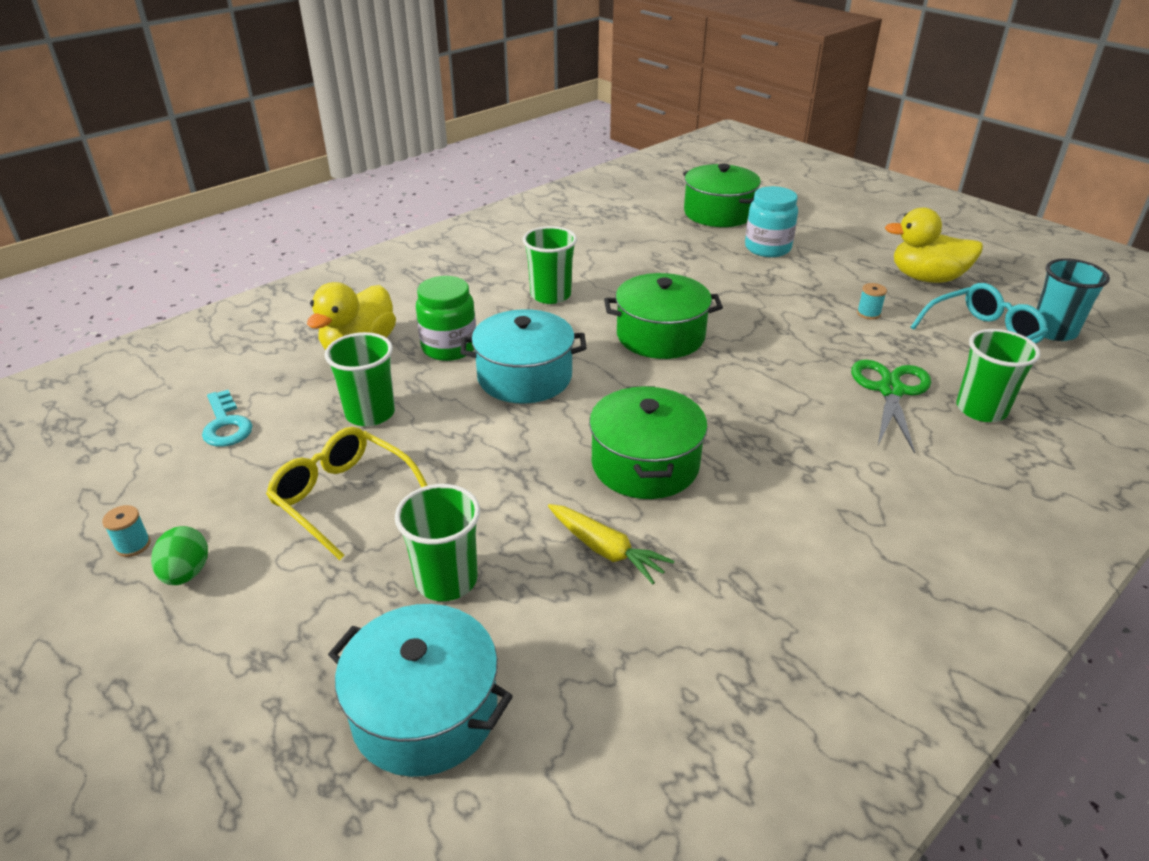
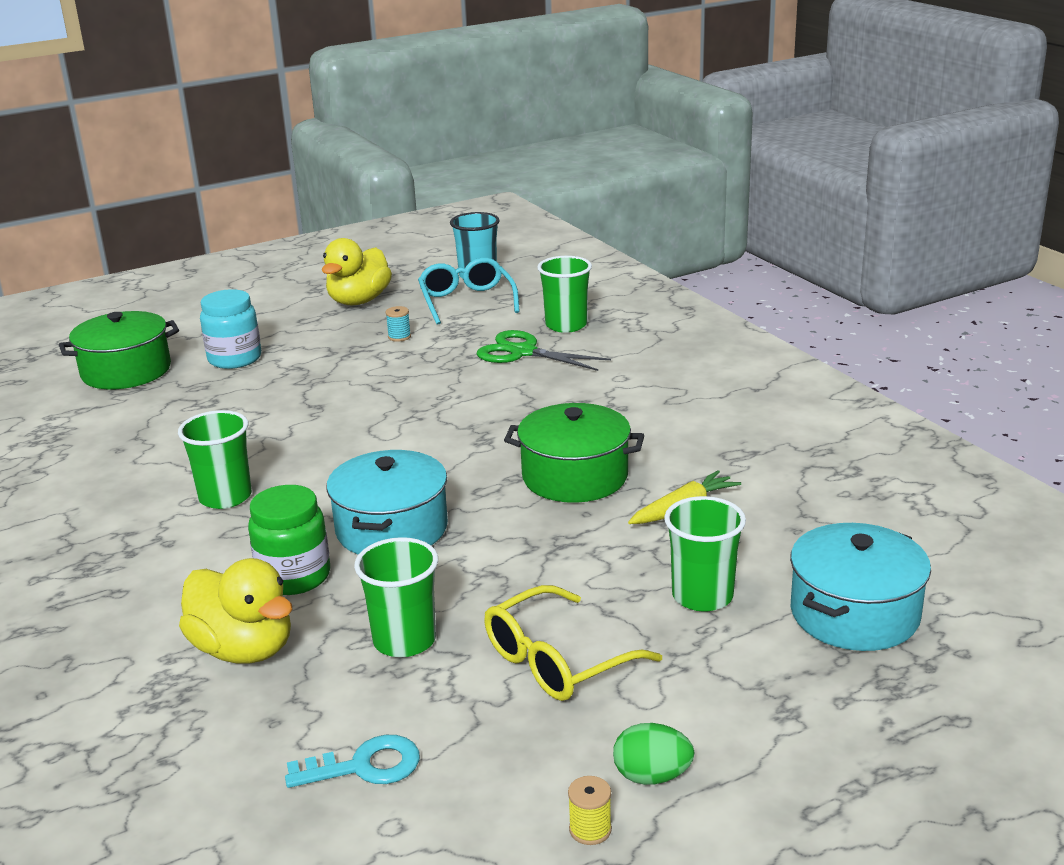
camera: 75 degrees left, 10 degrees down
turquoise spool [102,505,151,557] -> yellow spool [568,776,612,845]
green pot [604,273,723,359] -> none

